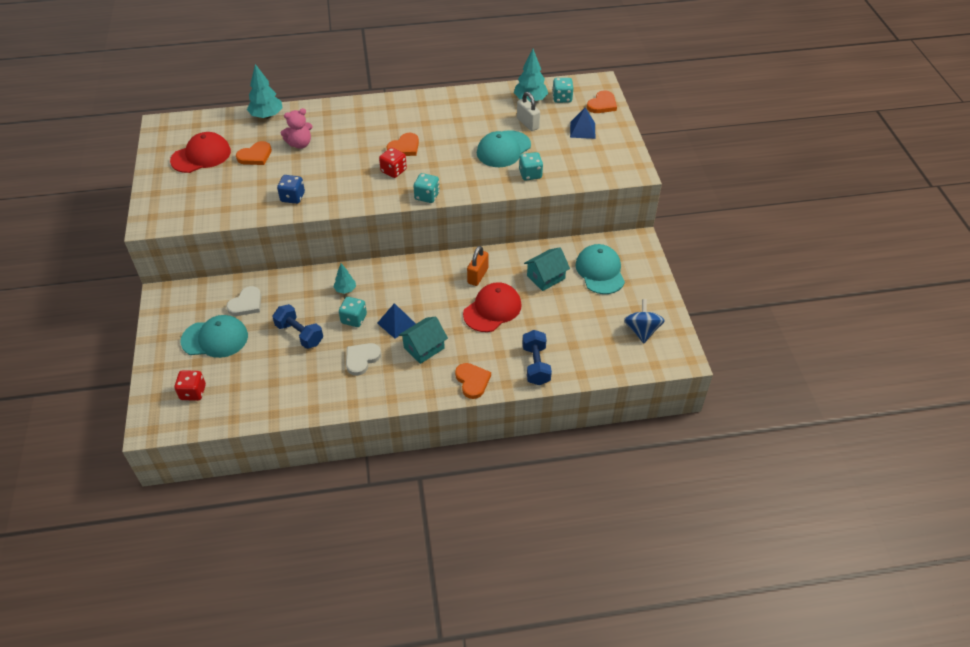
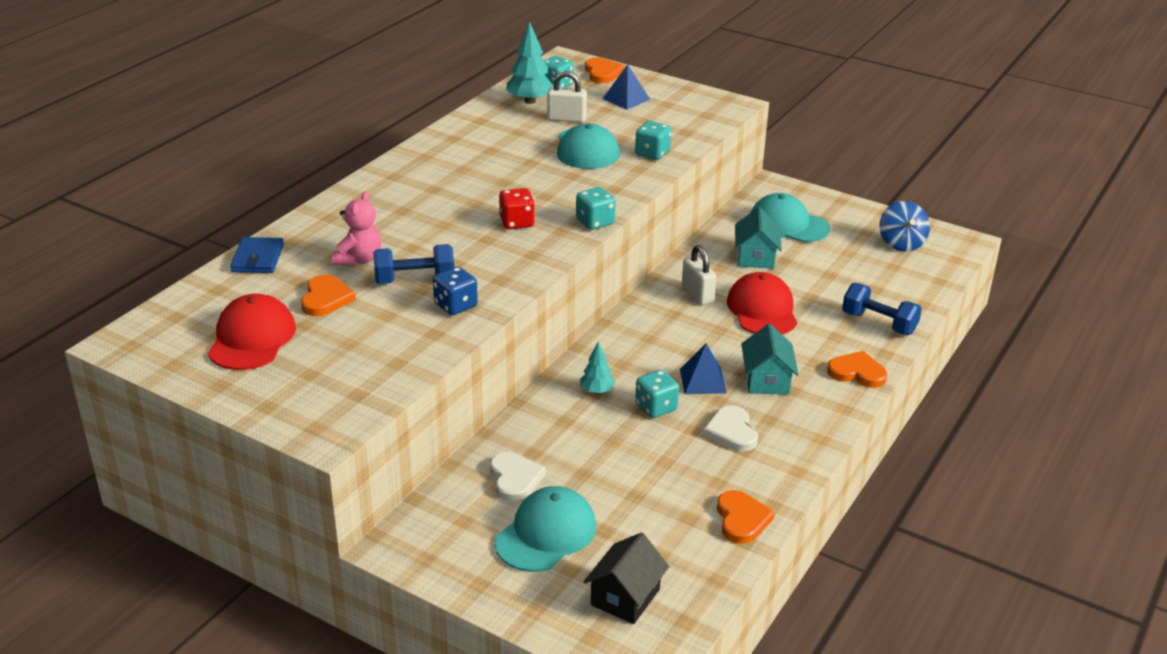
camera: 50 degrees left, 15 degrees down
red dice [174,370,206,401] -> black house [584,533,669,624]
turquoise tree [247,64,282,119] -> blue wallet [230,237,284,273]
blue dumbbell [272,304,323,349] -> blue dumbbell moved to [373,244,454,284]
orange heart [386,133,419,156] -> orange heart moved to [717,490,775,544]
orange padlock [467,246,488,286] -> white padlock [682,245,716,305]
blue spinning top [624,299,665,343] -> blue spinning top turned 135 degrees counterclockwise [879,201,930,252]

